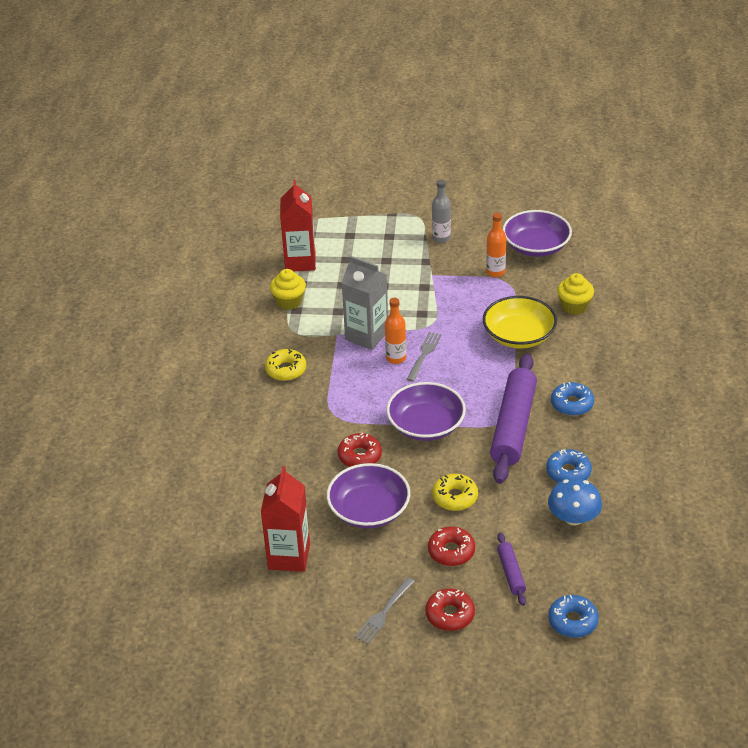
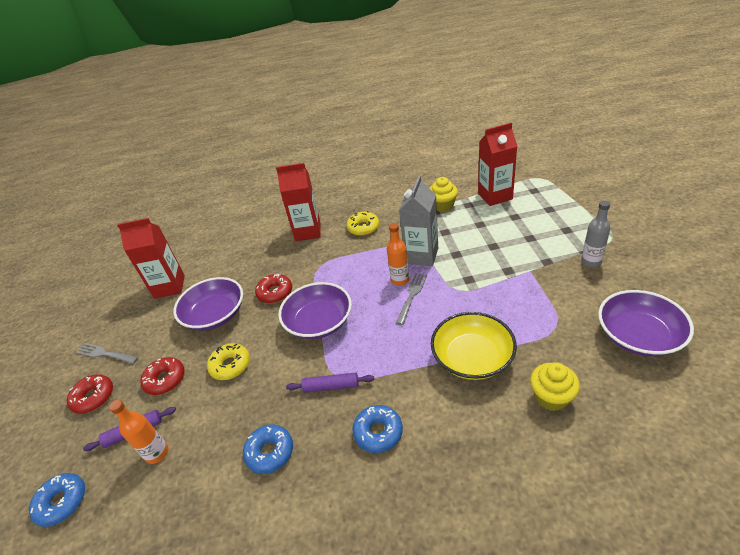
camera: 80 degrees right, 0 degrees up
grey fork [407,332,442,382] -> grey fork turned 75 degrees counterclockwise [396,273,427,325]
orange bottle [486,213,506,277] -> orange bottle moved to [109,400,168,464]
purple rolling pin [490,353,537,484] -> purple rolling pin [286,372,374,393], size x0.46
blue mushroom [548,478,602,525] -> none
none -> red carton [276,163,321,241]

